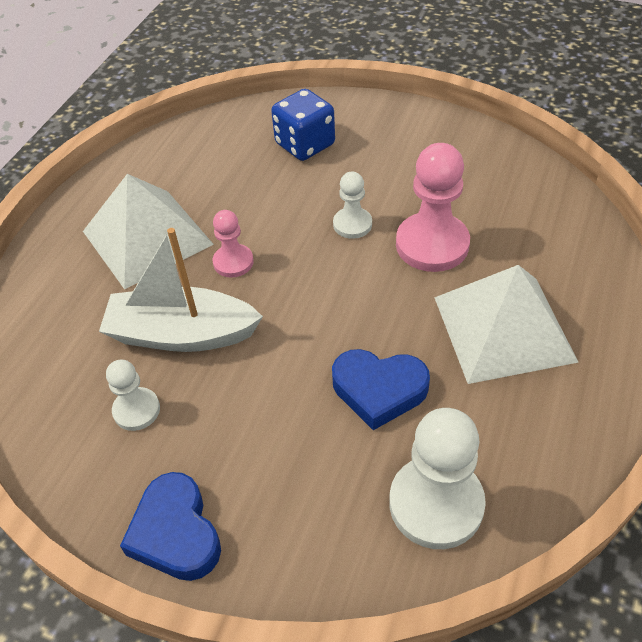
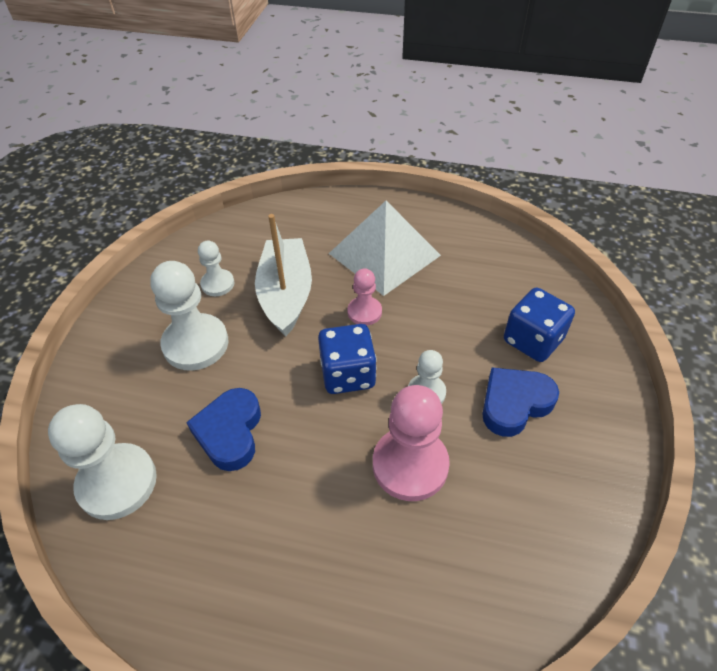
camera: 80 degrees right, 0 degrees up
blue heart [120,472,221,581] -> blue heart moved to [482,367,559,437]
white pyramid [434,265,579,384] -> none
none -> white pawn [150,261,228,371]
none -> blue dice [318,324,377,394]

